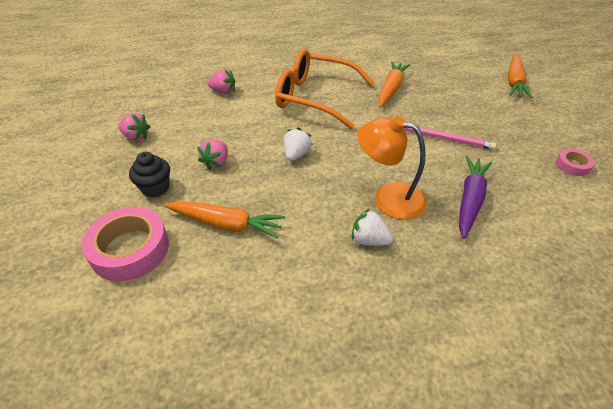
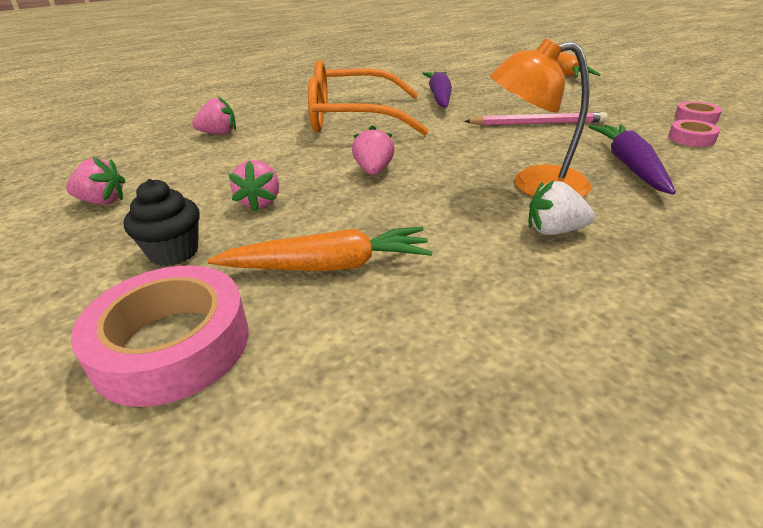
camera: 20 degrees left, 10 degrees down
white strawberry [284,128,313,161] -> pink strawberry [352,125,395,175]
orange carrot [378,61,410,107] -> purple carrot [422,72,452,108]
none -> pink tape [668,120,720,147]

